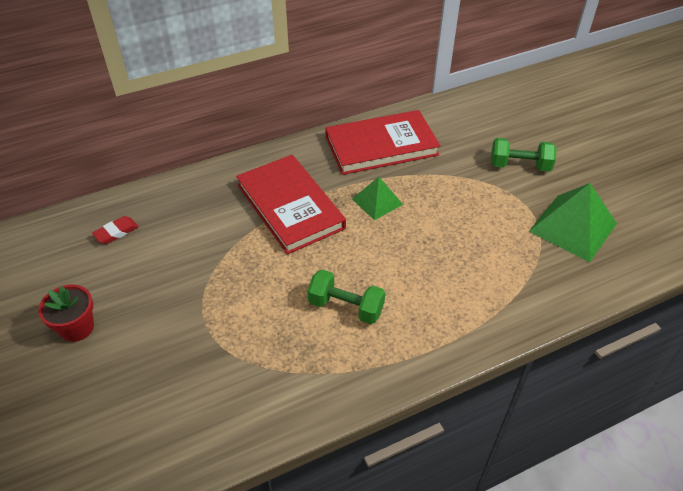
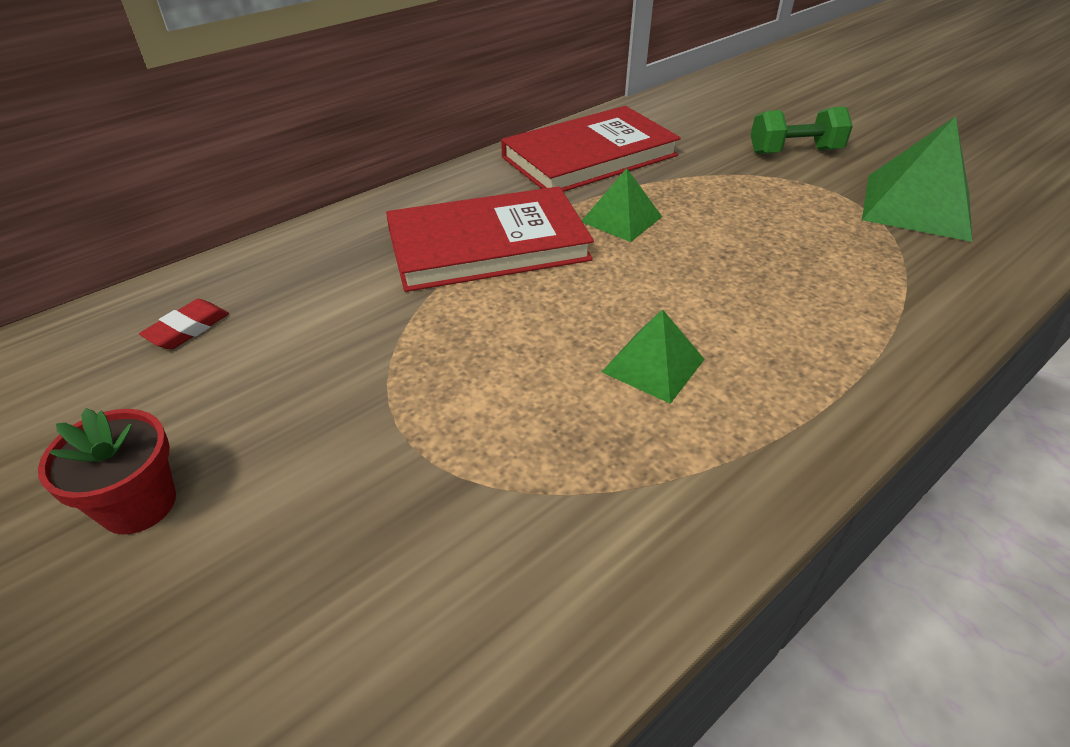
camera: 15 degrees left, 5 degrees down
red book [236,155,346,255] -> red book turned 60 degrees counterclockwise [386,186,594,292]
green dumbbell [307,269,385,324] -> green pyramid [602,309,705,404]

